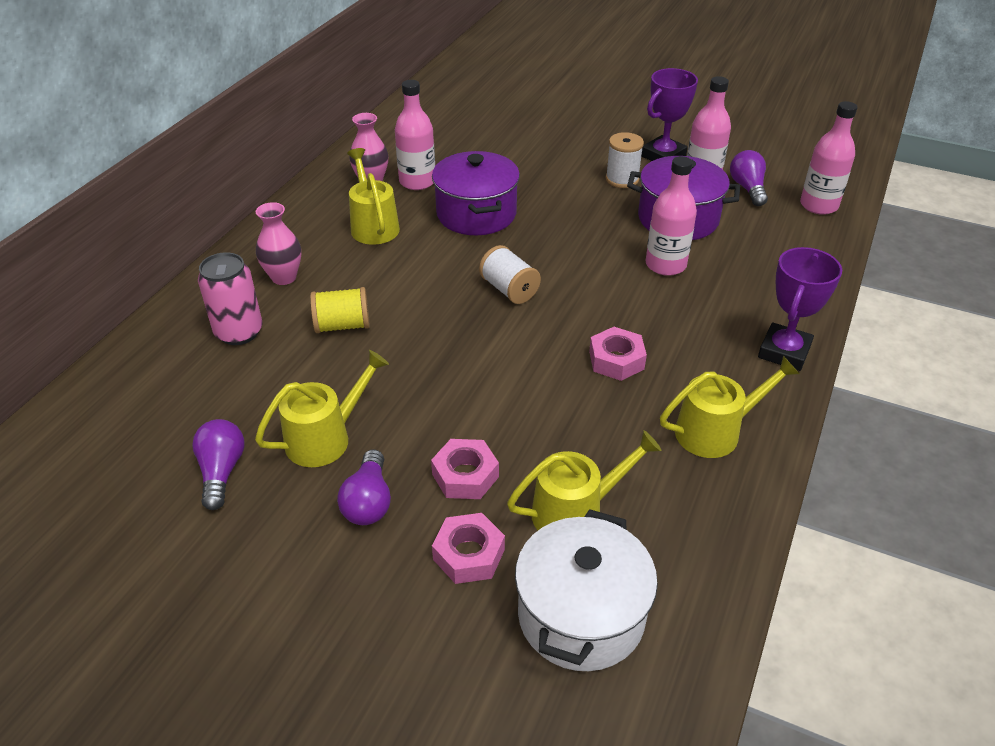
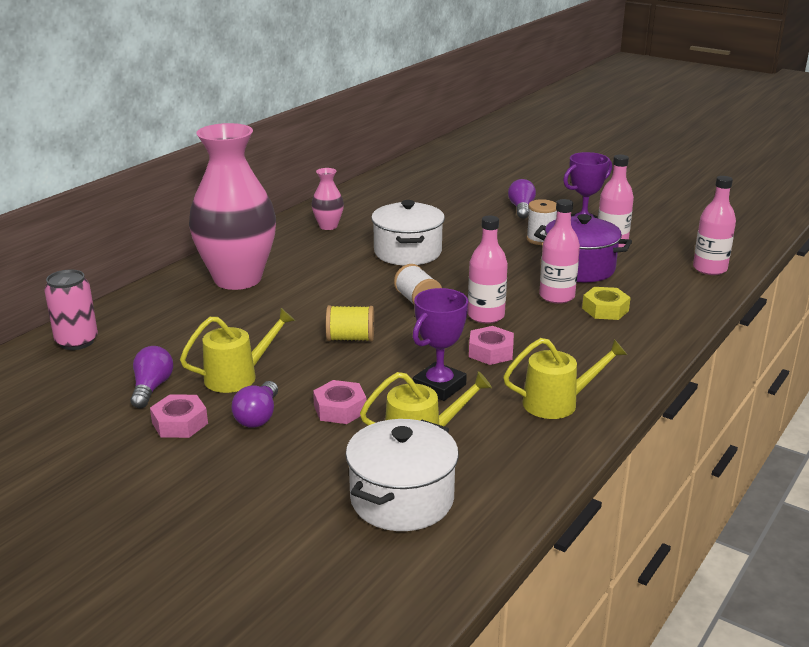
camera: 10 degrees right, 15 degrees down
pink can [198,252,262,345] -> pink can moved to [44,270,98,350]
pink vase [256,202,301,285] -> pink vase [189,123,276,290], size x2.34
yellow spool [310,287,370,333] -> yellow spool moved to [326,305,374,341]
yellow watering can [347,148,400,245] -> none
pink bottle [395,80,435,190] -> pink bottle moved to [468,216,508,324]
purple pot [432,151,520,235] -> white pot [371,200,445,265]
pink nut [432,513,505,584] -> pink nut moved to [150,395,208,438]
purple light bulb [730,150,768,206] -> purple light bulb moved to [508,179,536,219]
purple trophy [758,247,842,371] -> purple trophy moved to [413,288,468,401]
none -> yellow nut [582,287,631,320]

